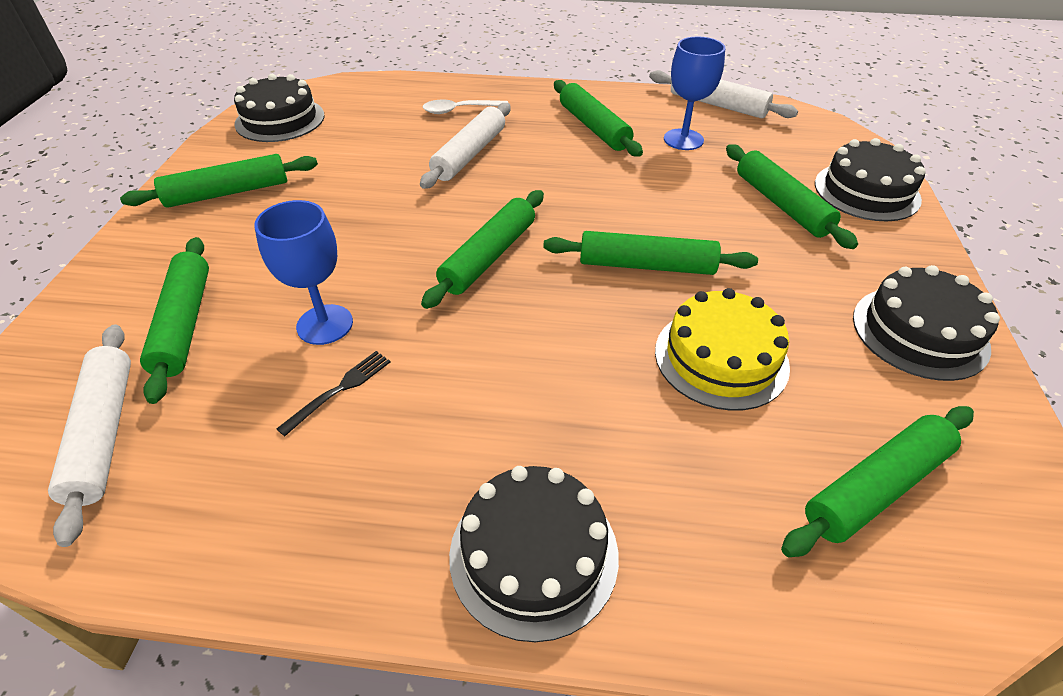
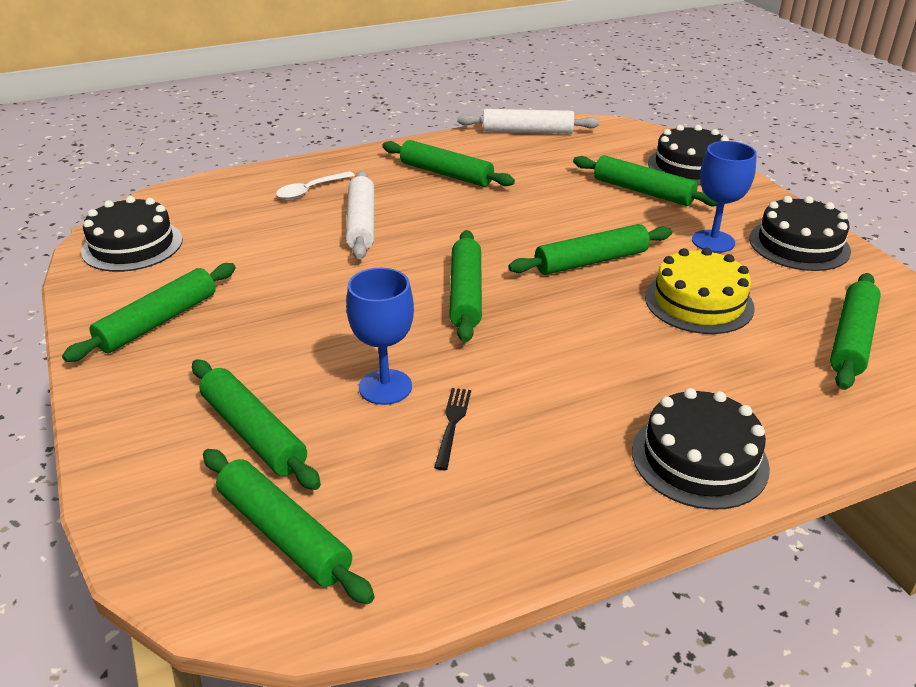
camera: 30 degrees left, 10 degrees down
white rolling pin [48,324,131,547] -> green rolling pin [203,449,375,604]
blue goblet [664,37,725,150] -> blue goblet moved to [692,141,757,253]

